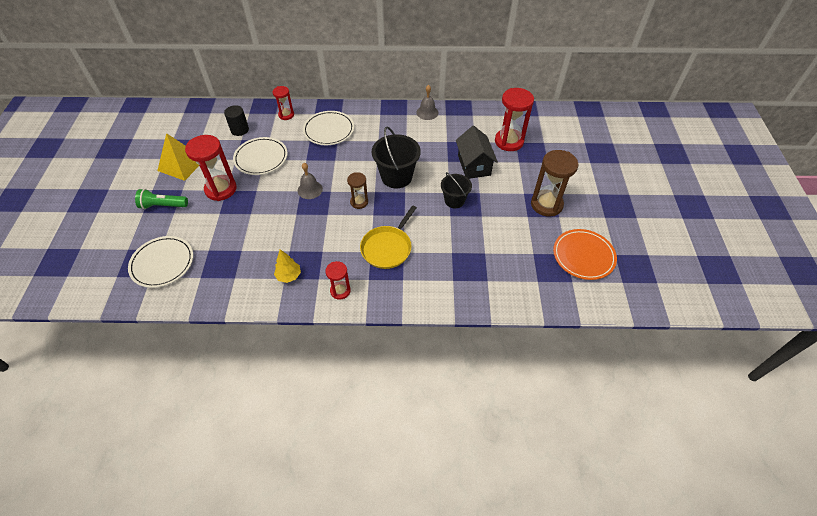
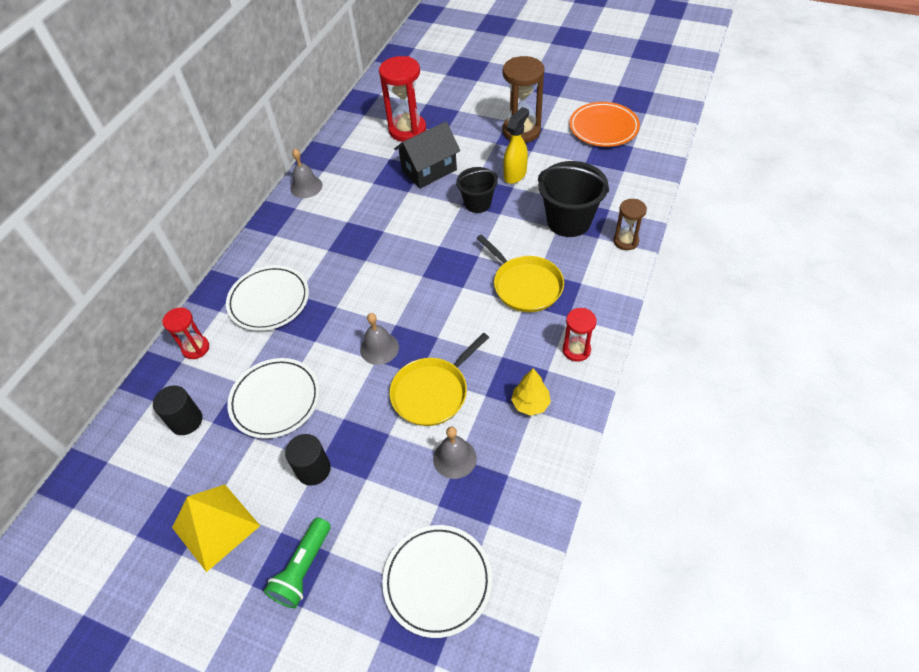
camera: 65 degrees left, 0 degrees up
red hourglass [185,135,237,201] -> black cylinder [285,434,331,485]
brown hourglass [347,172,368,209] -> brown hourglass moved to [614,199,647,250]
black bucket [372,126,421,188] -> black bucket moved to [538,161,609,237]
black house [456,126,498,179] -> black house turned 45 degrees counterclockwise [394,121,460,188]
none -> yellow pan [390,333,489,426]
none -> grey bell [433,427,477,479]
none -> yellow spray bottle [503,107,529,184]

